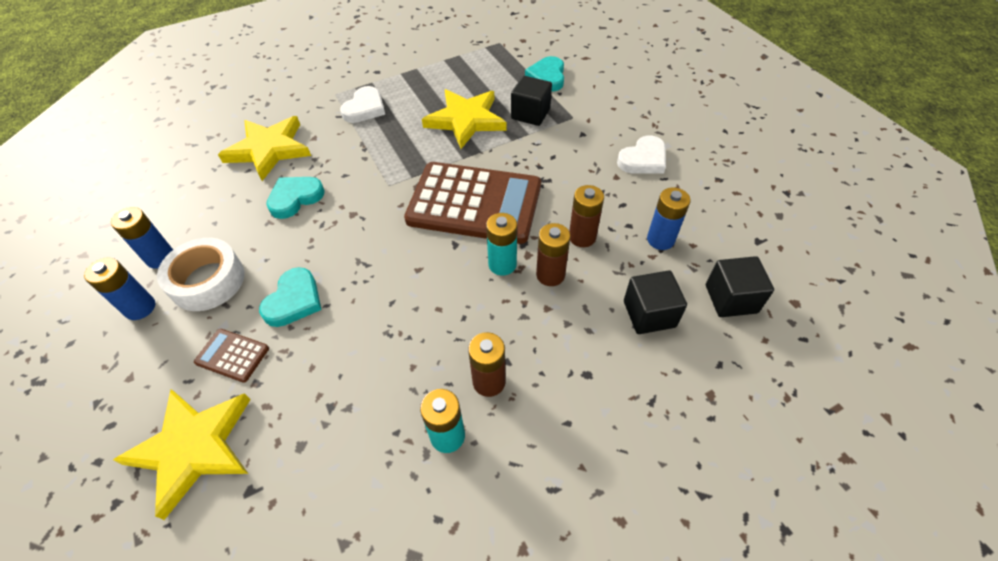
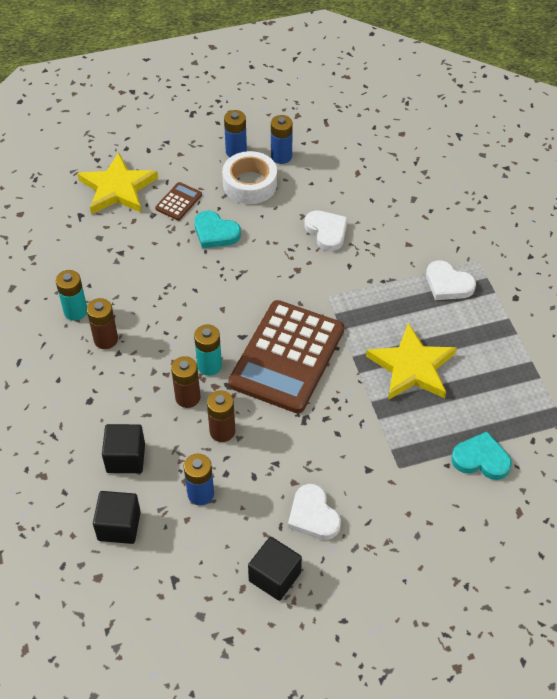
camera: 100 degrees right, 0 degrees up
yellow star [218,116,311,181] -> none
turquoise heart [266,177,324,219] -> white heart [304,211,348,251]
black cube [511,76,552,126] -> black cube moved to [248,537,302,601]

